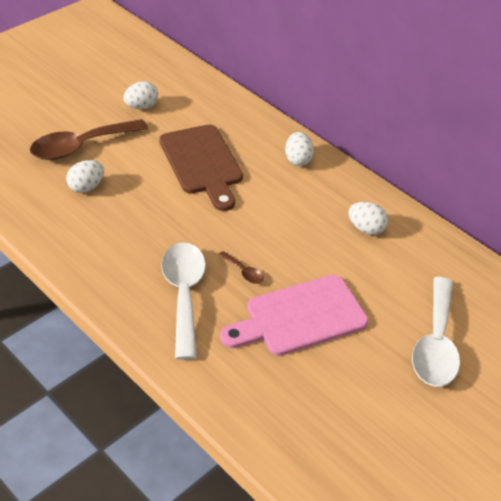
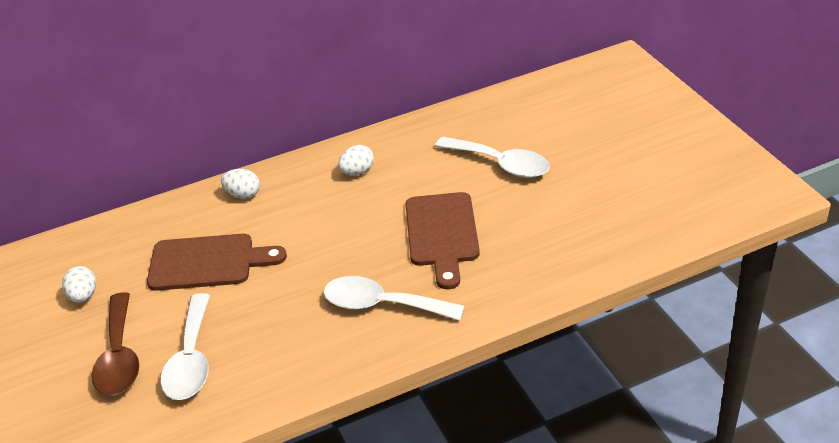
camera: 65 degrees left, 5 degrees down
white egg [66,160,104,193] -> white spoon [160,293,210,400]
brown spoon [218,251,264,284] -> none
pink cutting board [220,275,369,356] -> brown cutting board [405,192,480,289]

